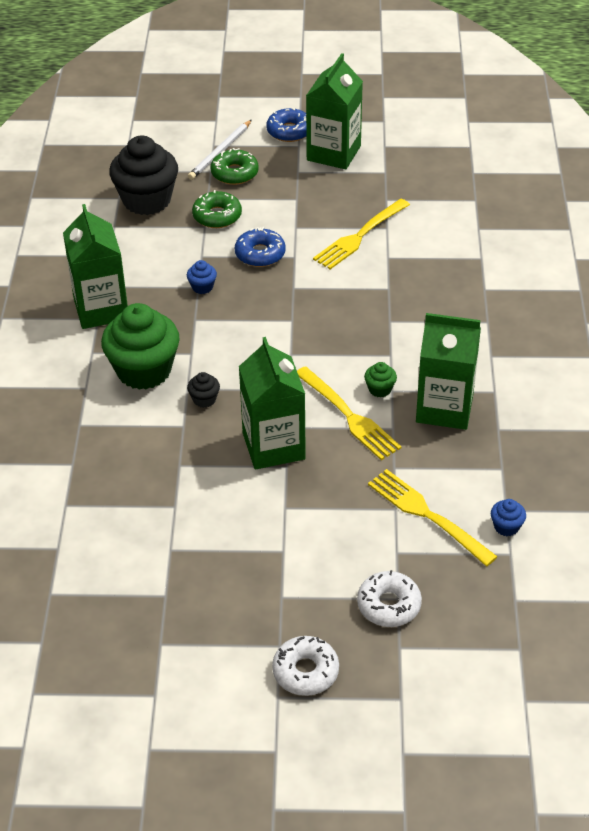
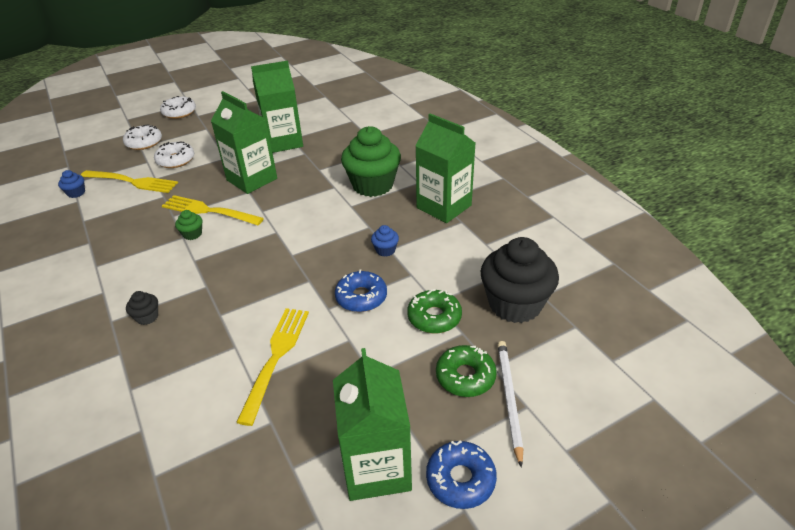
camera: 150 degrees right, 5 degrees down
black cupcake [187,372,220,408] -> black cupcake moved to [126,291,158,325]
green carton [416,313,481,430] -> green carton moved to [251,60,303,153]
none -> white donut [154,142,194,168]

